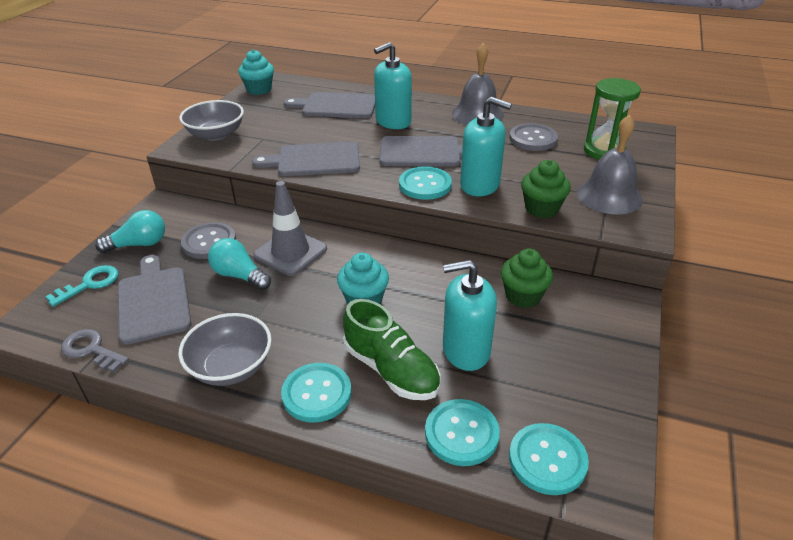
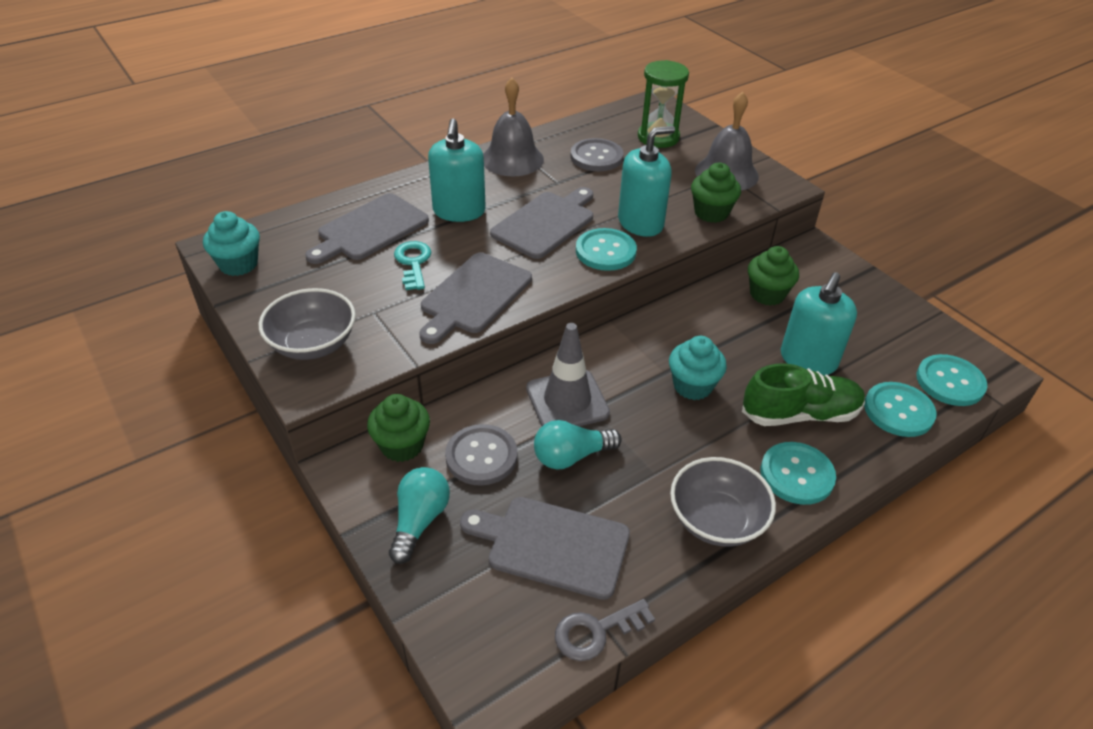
camera: 55 degrees left, 5 degrees up
turquoise key [45,265,118,307] -> turquoise key moved to [394,241,432,290]
none -> green cupcake [367,394,430,462]

